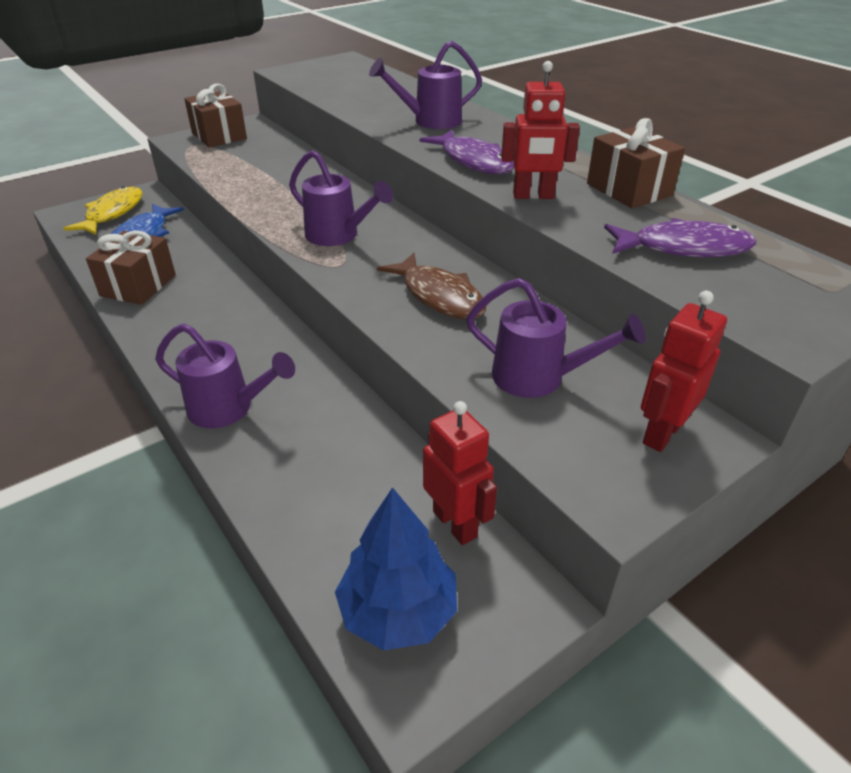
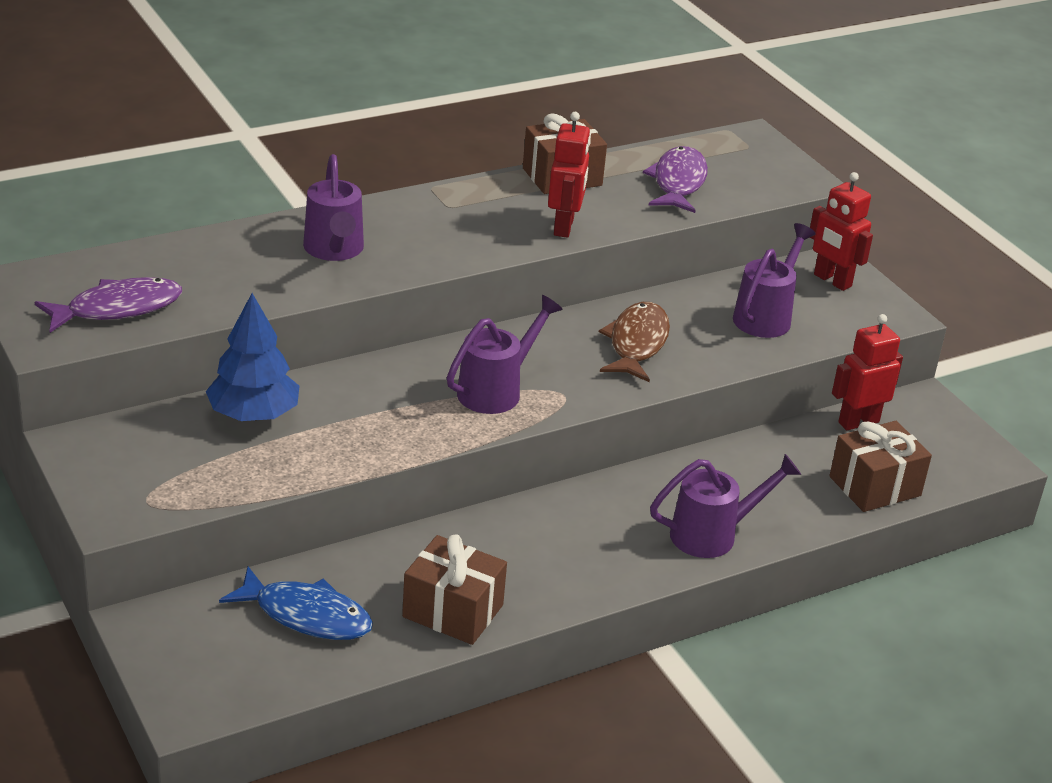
camera: 85 degrees left, 5 degrees down
yellow fish [63,186,143,235] -> none
purple watering can [155,323,295,428] -> purple watering can turned 45 degrees clockwise [650,454,801,558]
brown gift [184,84,247,148] -> brown gift moved to [829,421,932,512]
blue tree [335,487,457,650] -> blue tree moved to [206,293,300,421]
brown fish [377,253,486,319] -> brown fish turned 45 degrees counterclockwise [599,302,670,382]
purple fish [420,129,514,174] -> purple fish moved to [35,277,182,333]

